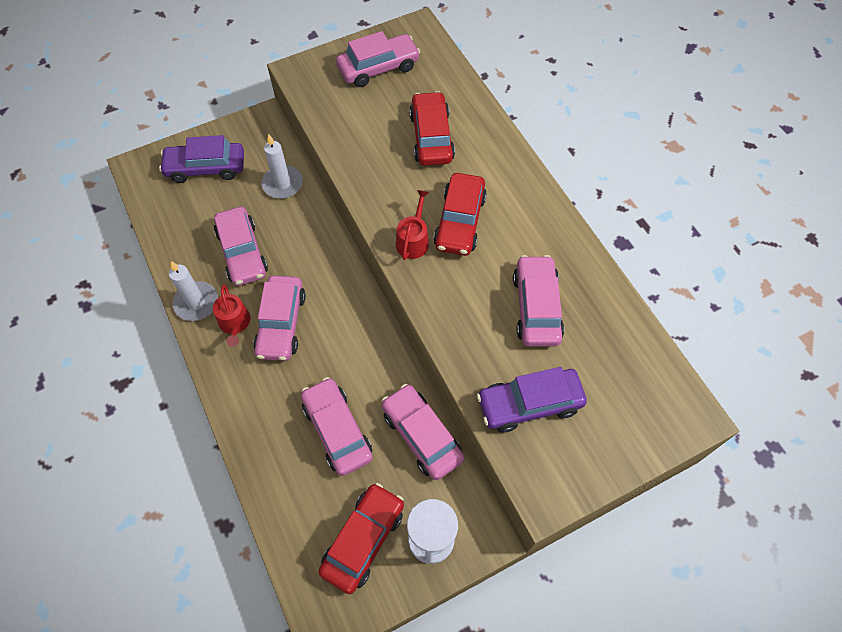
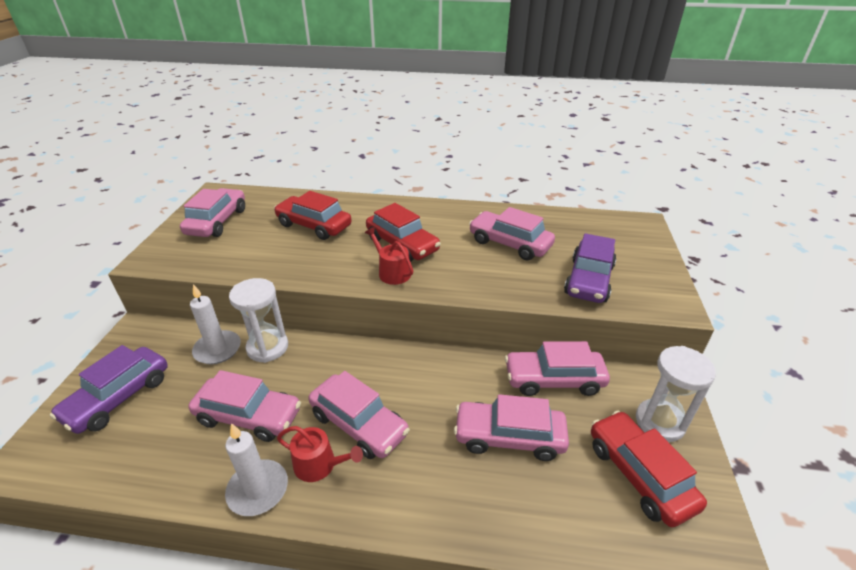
camera: 55 degrees left, 25 degrees down
none -> white hourglass [229,278,288,363]

